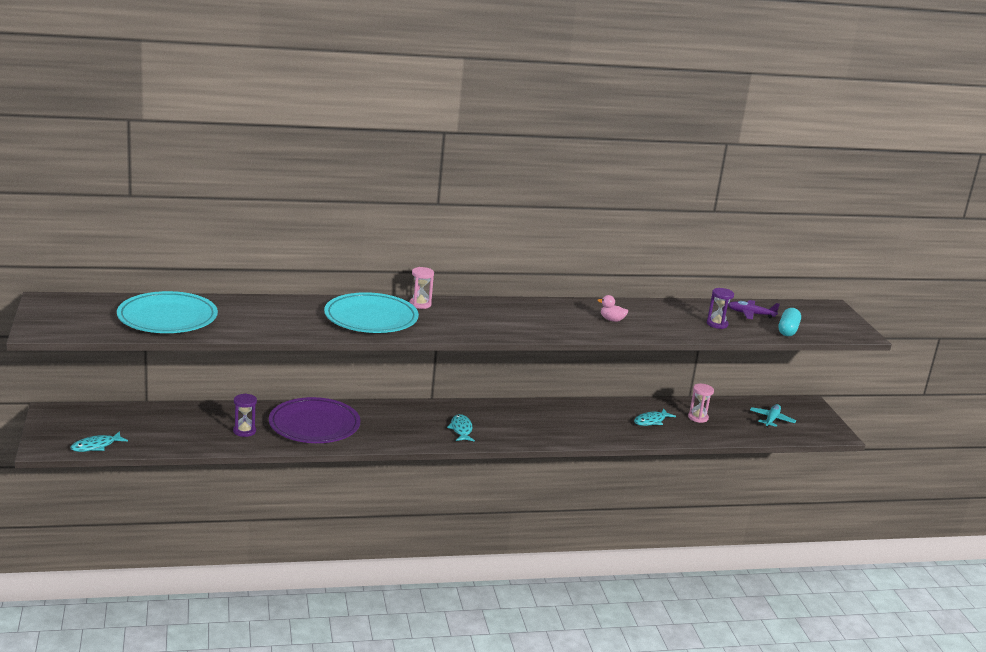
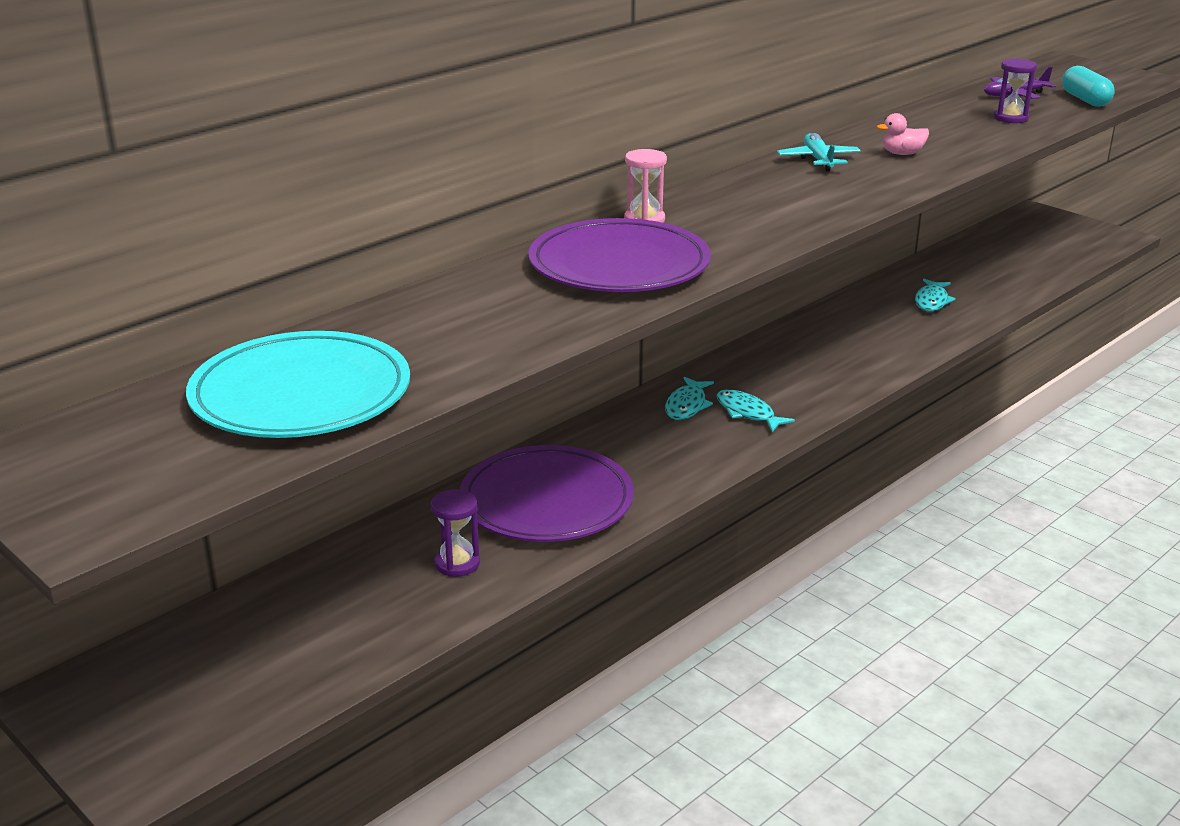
camera: 30 degrees left, 5 degrees up
turquoise fish [71,431,128,452] -> turquoise fish moved to [665,377,714,420]
turquoise plate [324,292,419,333] -> purple plate [529,218,711,292]
pink hourglass [688,384,714,423] -> none
turquoise plane [750,404,796,428] -> turquoise plane moved to [777,133,861,172]

